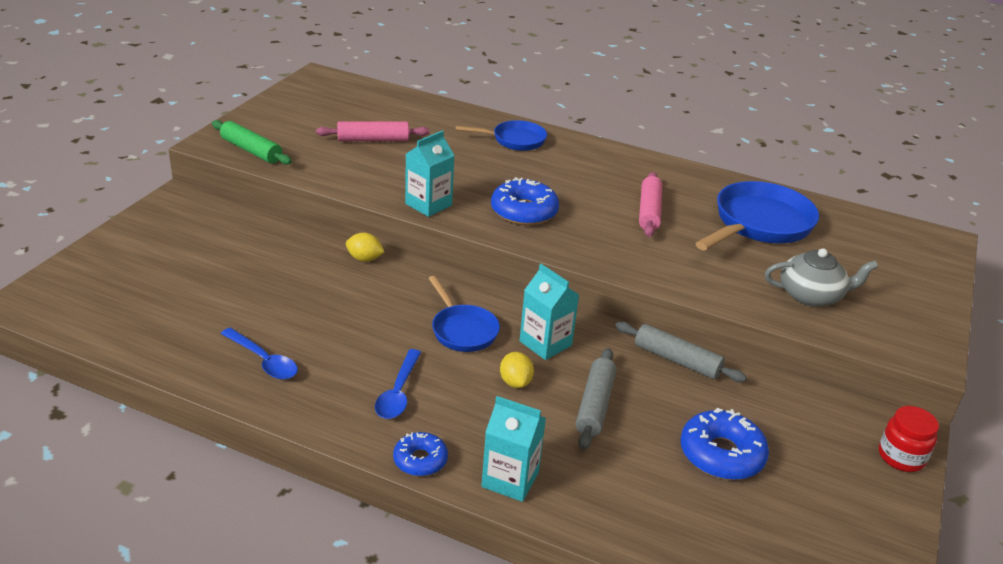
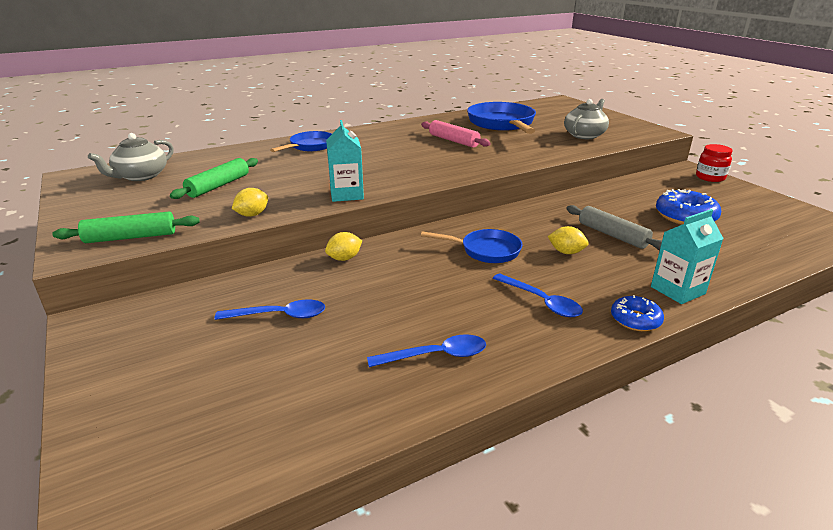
camera: 50 degrees left, 5 degrees down
pink rolling pin [316,122,430,141] -> green rolling pin [170,158,258,199]
blue donut [491,177,559,226] -> none
turquoise carton [520,264,579,360] -> none
grey rolling pin [615,322,747,382] -> none
none -> grey teapot [88,133,174,181]
none -> blue spoon [214,299,325,320]
none -> yellow lemon [232,188,268,217]

